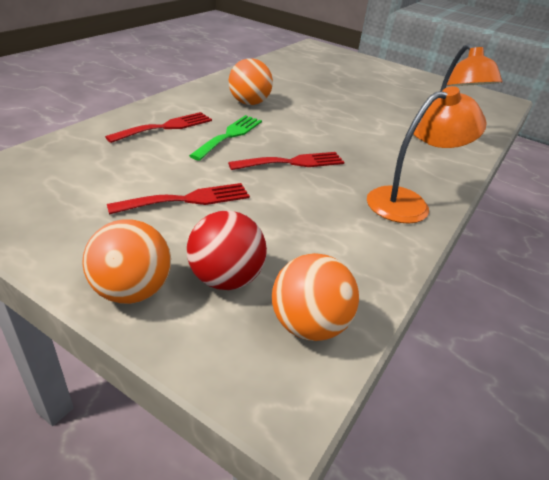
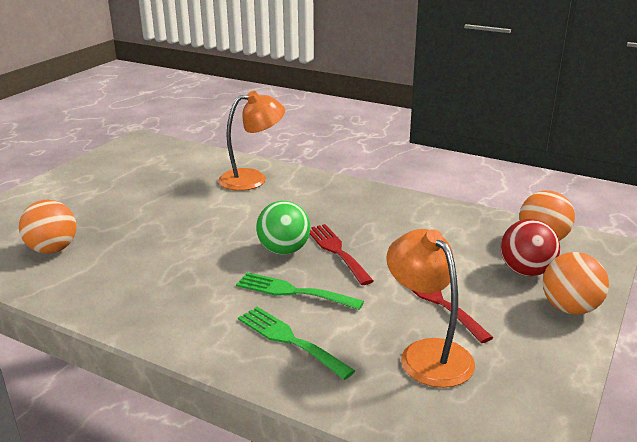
camera: 90 degrees left, 10 degrees down
red fork [105,112,212,143] -> green fork [238,307,355,380]
orange ball [229,58,273,105] -> orange ball moved to [19,200,77,254]
orange lamp [367,86,487,224] -> orange lamp moved to [386,229,475,388]
none -> green ball [256,201,310,255]

